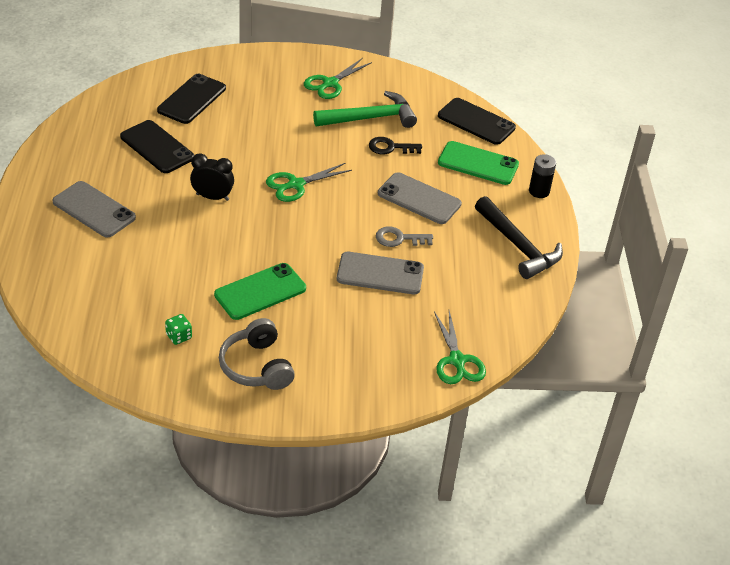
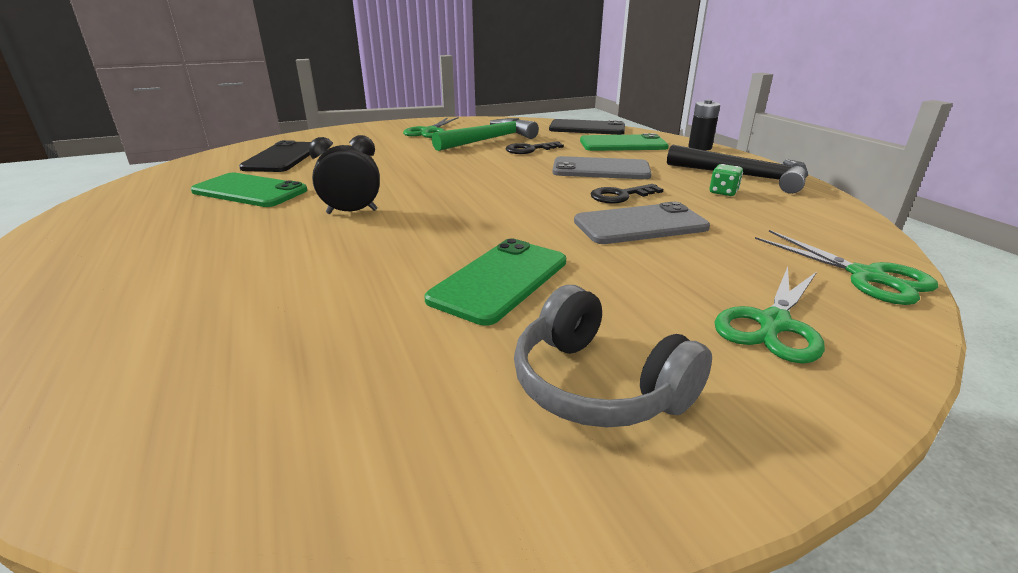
camera: 20 degrees left, 15 degrees down
grey phone [52,181,136,238] -> none
black phone [120,120,194,173] -> green phone [191,173,307,207]
green dice [165,314,192,345] -> green dice moved to [709,164,743,196]
green scissors [266,163,352,202] -> green scissors moved to [715,267,825,364]
grey key [376,227,433,247] -> black key [591,184,663,204]

